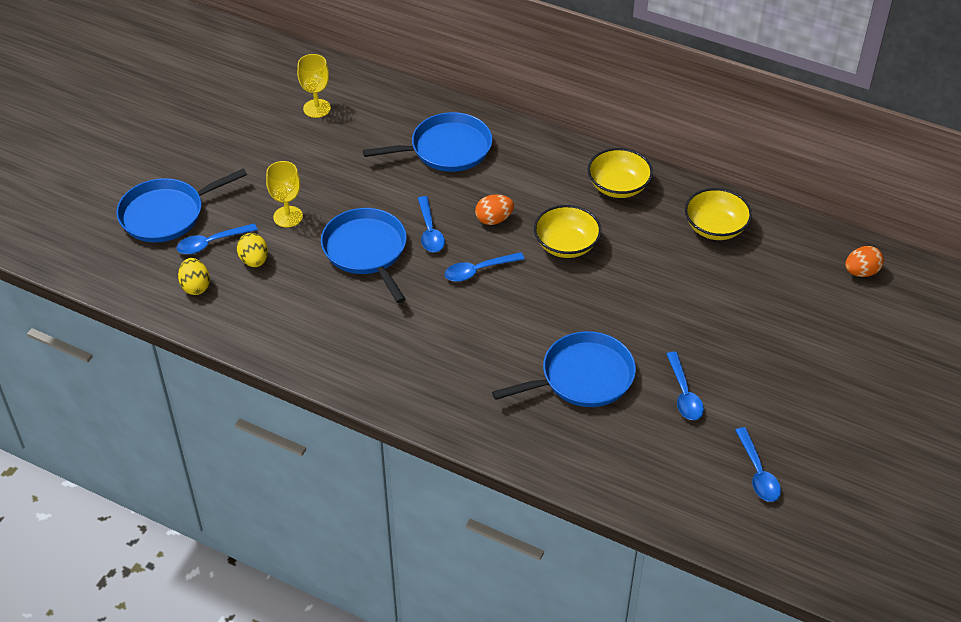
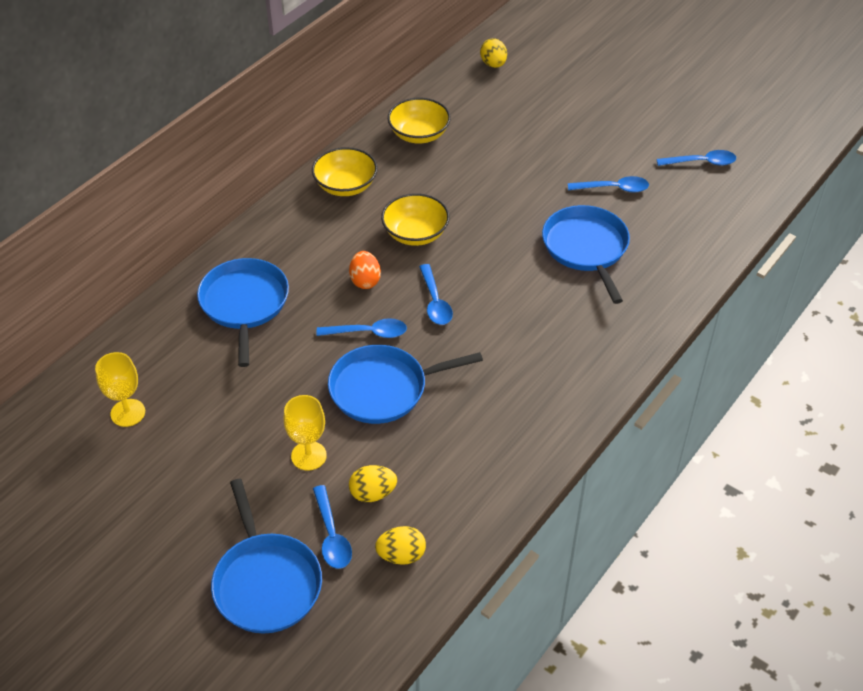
camera: 80 degrees left, 0 degrees up
orange egg [845,246,884,277] -> yellow egg [480,39,507,68]

